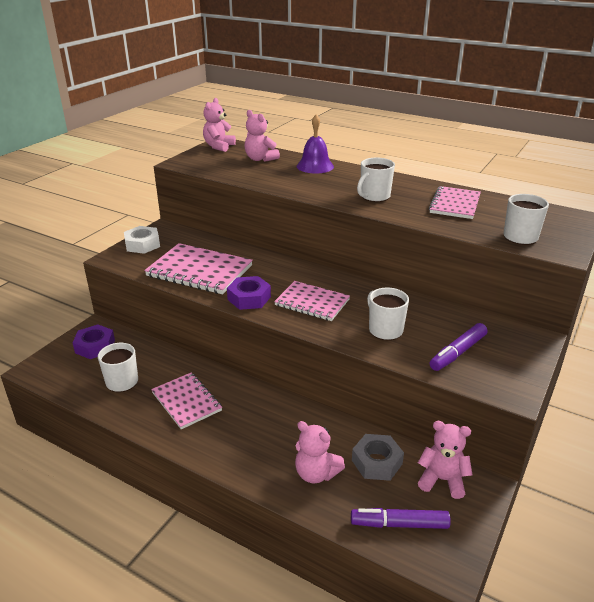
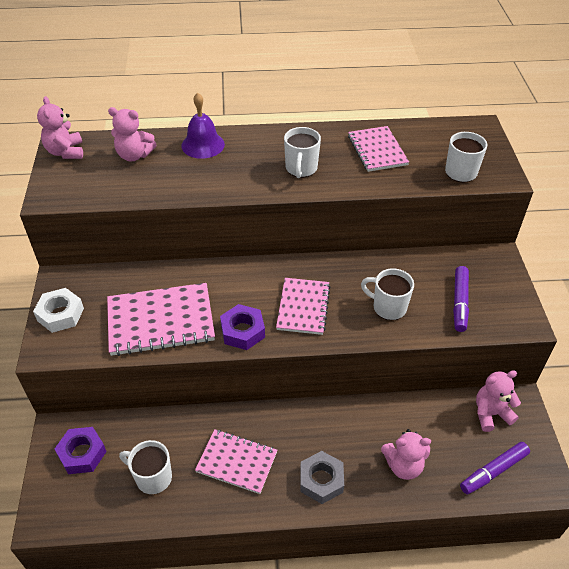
camera: 35 degrees left, 15 degrees up
pink notebook [274,281,350,321] -> pink notebook turned 75 degrees counterclockwise [276,278,331,335]
grey nut [352,434,404,481] -> grey nut moved to [300,451,344,504]

